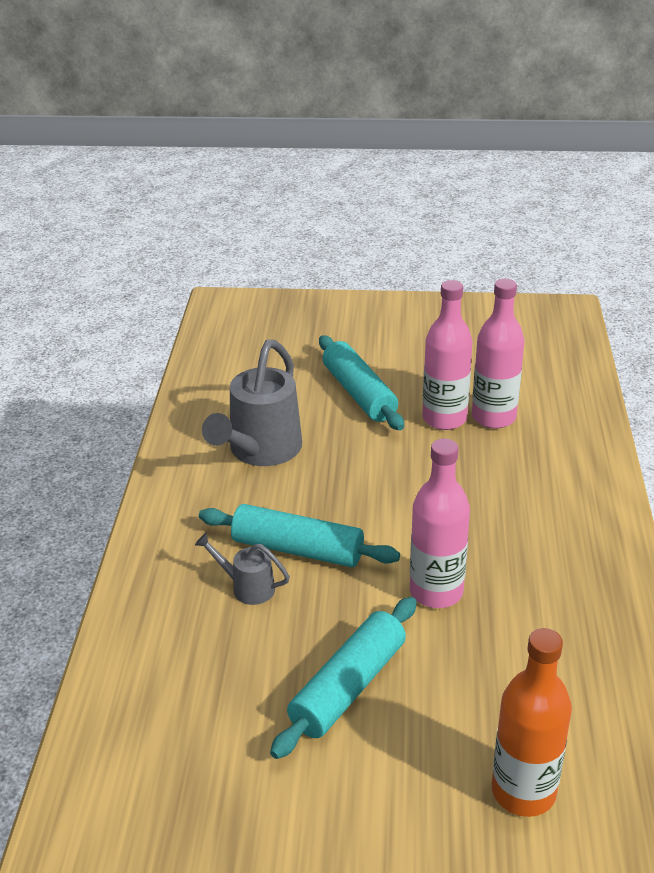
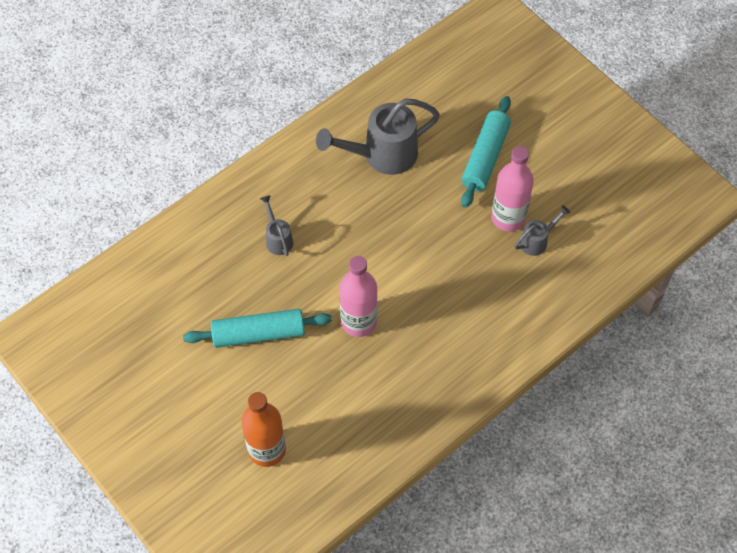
camera: 45 degrees right, 25 degrees up
turquoise rolling pin [199,504,400,567] -> none
pink bottle [472,279,524,429] -> grey watering can [515,205,570,256]

